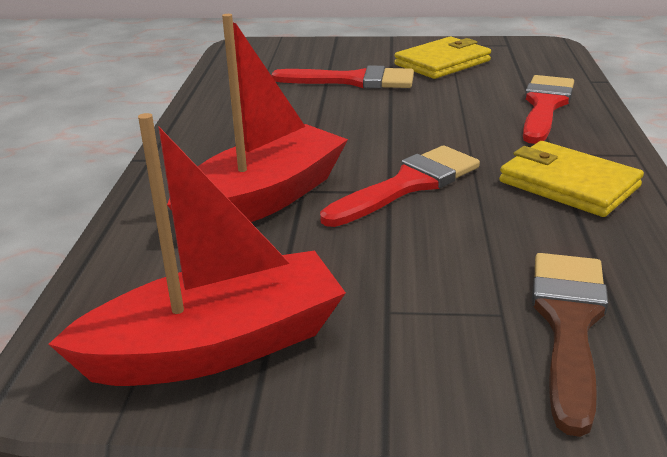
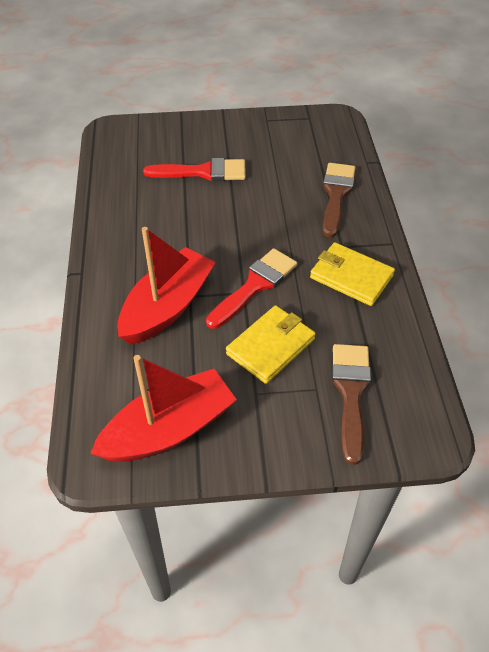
camera: 10 degrees left, 20 degrees up
yellow wallet [394,37,491,79] -> yellow wallet moved to [226,305,316,384]
red brush [523,75,574,144] -> brown brush [323,163,356,237]

